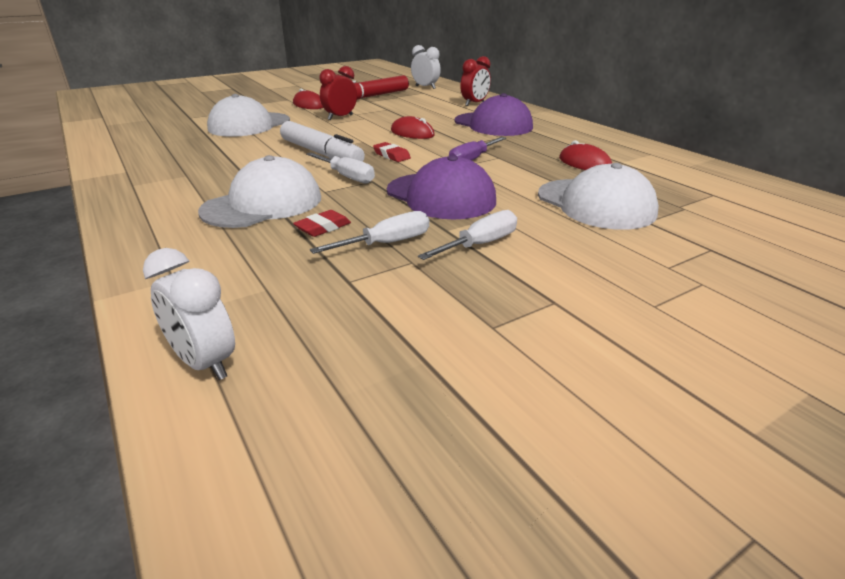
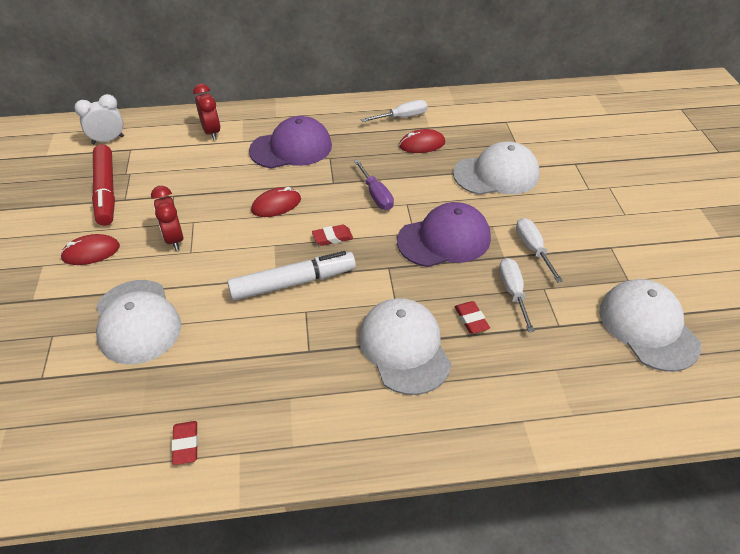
camera: 65 degrees left, 15 degrees up
white clock [143,248,235,380] -> none
white screwdriver [306,153,375,183] -> white screwdriver moved to [361,100,428,122]
none -> red eraser [171,421,198,465]
none -> white cap [599,279,701,372]

